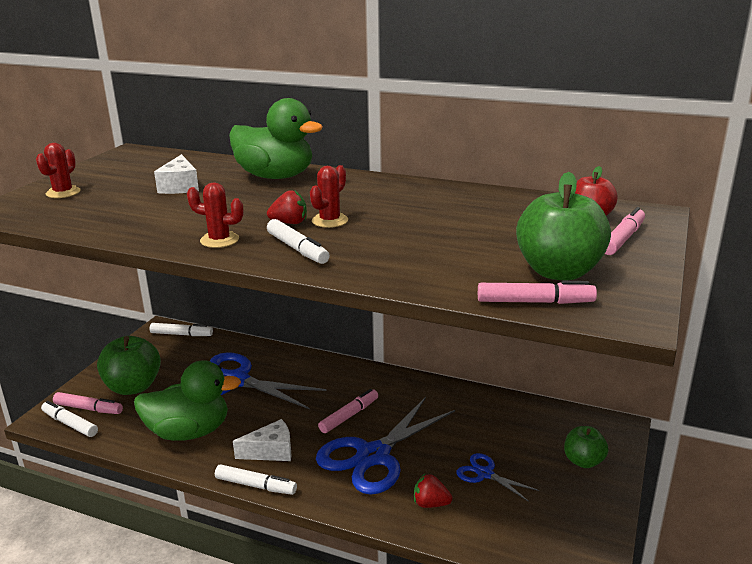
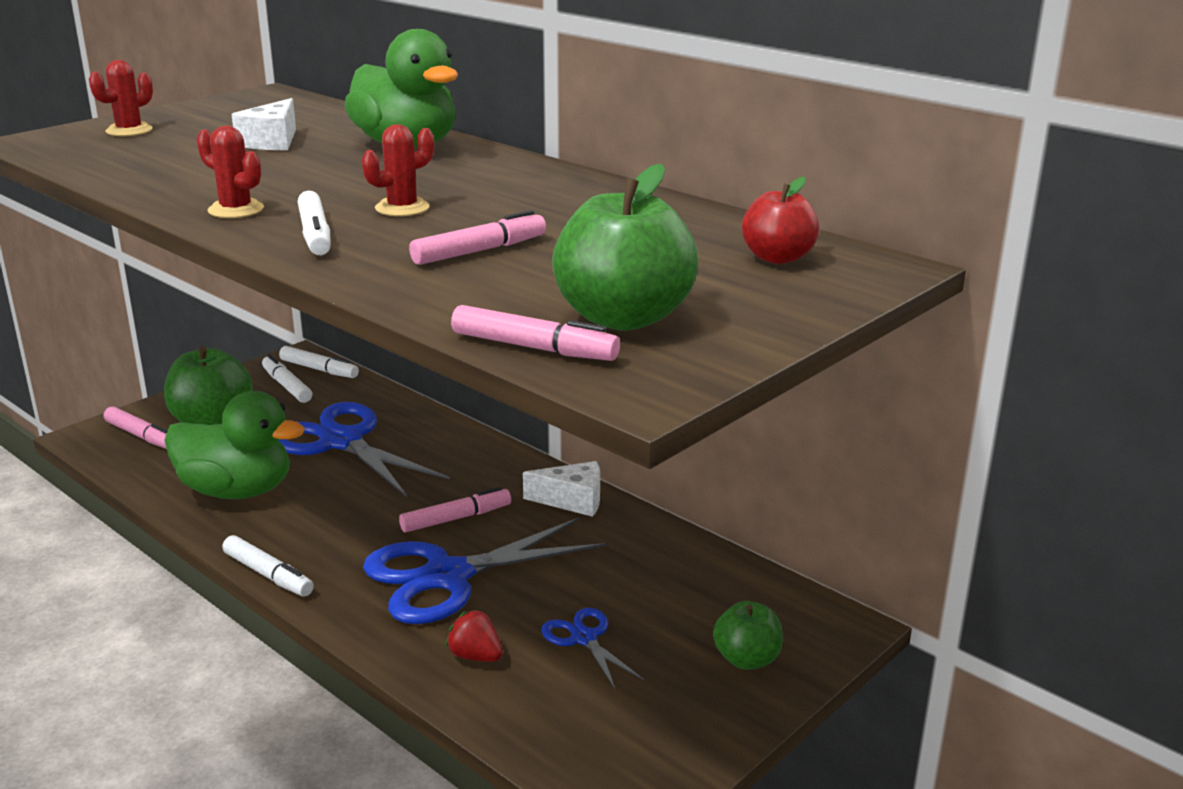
camera: 20 degrees right, 0 degrees up
white marker [41,401,98,437] -> white marker moved to [262,354,312,403]
white cheese [233,419,292,461] -> white cheese moved to [523,461,600,517]
red strawberry [267,190,307,224] -> none
pink marker [605,207,645,255] -> pink marker moved to [409,210,546,265]

